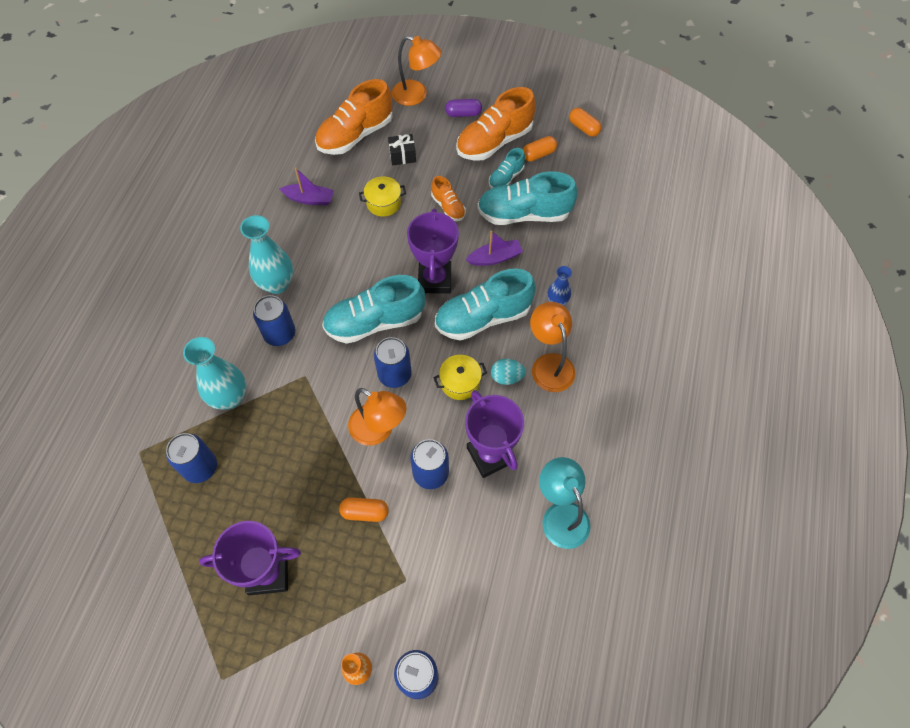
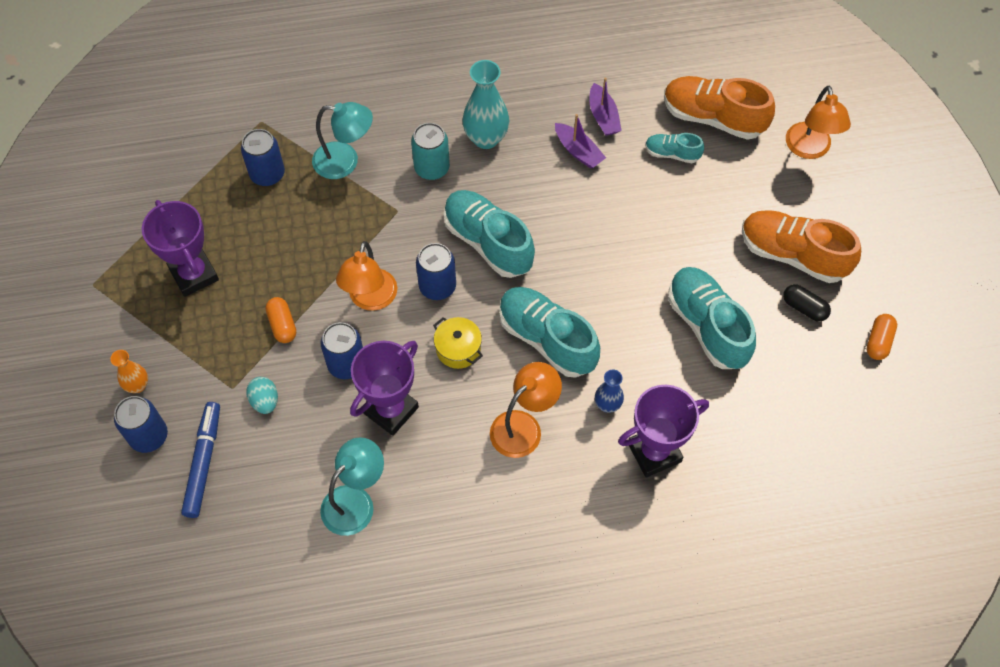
camera: 65 degrees right, 0 degrees up
turquoise vase [183,337,246,410] -> turquoise lamp [312,102,373,179]
blue can [253,295,295,346] -> turquoise can [411,123,450,180]
yellow pot [359,176,406,217] -> none
black gift [388,134,416,165] -> none
purple trophy [407,208,459,294] -> purple trophy moved to [618,385,709,477]
orange shoe [431,176,466,221] -> none
purple capsule [445,99,482,117] -> none
purple boat [466,230,523,266] -> purple boat moved to [555,114,606,169]
turquoise shoe [489,148,525,189] -> turquoise shoe moved to [645,133,704,163]
turquoise egg [491,359,526,385] -> turquoise egg moved to [246,377,278,414]
orange capsule [523,136,557,161] -> black capsule [783,284,831,322]
none -> blue marker [181,402,220,518]

